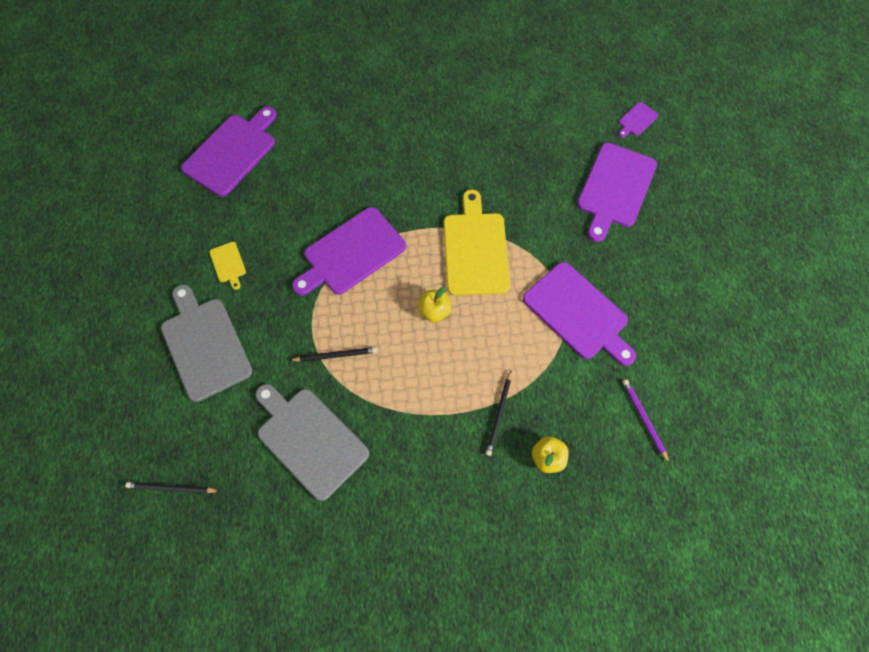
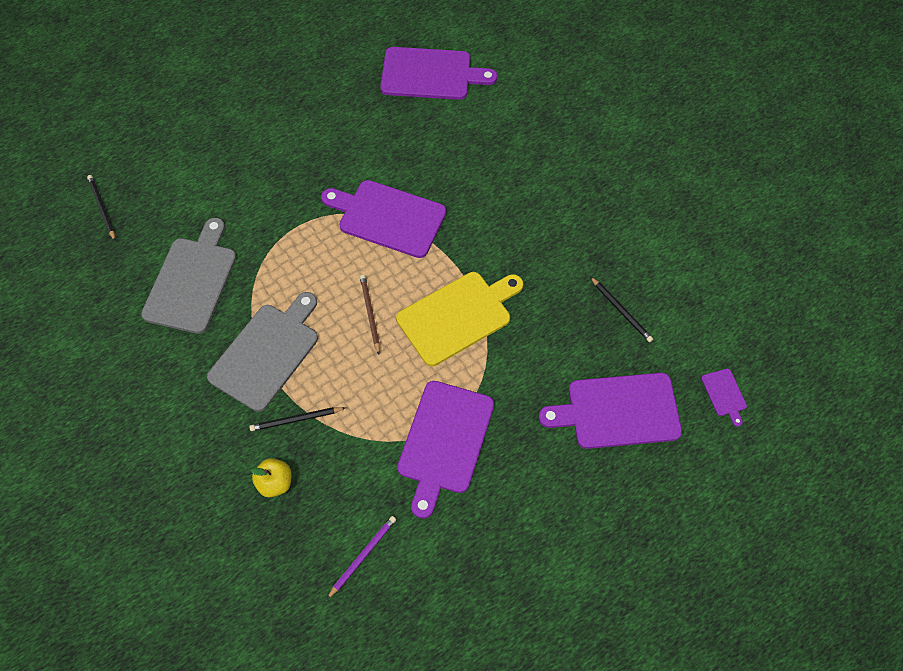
camera: 60 degrees right, 5 degrees down
grey cutting board [161,285,253,402] -> grey cutting board moved to [207,292,318,412]
yellow cutting board [209,242,246,290] -> none
black pencil [290,347,377,362] -> black pencil moved to [590,277,653,342]
yellow apple [418,287,451,322] -> brown pencil [360,275,380,355]
purple cutting board [619,102,658,138] -> purple cutting board turned 120 degrees counterclockwise [701,369,747,427]

